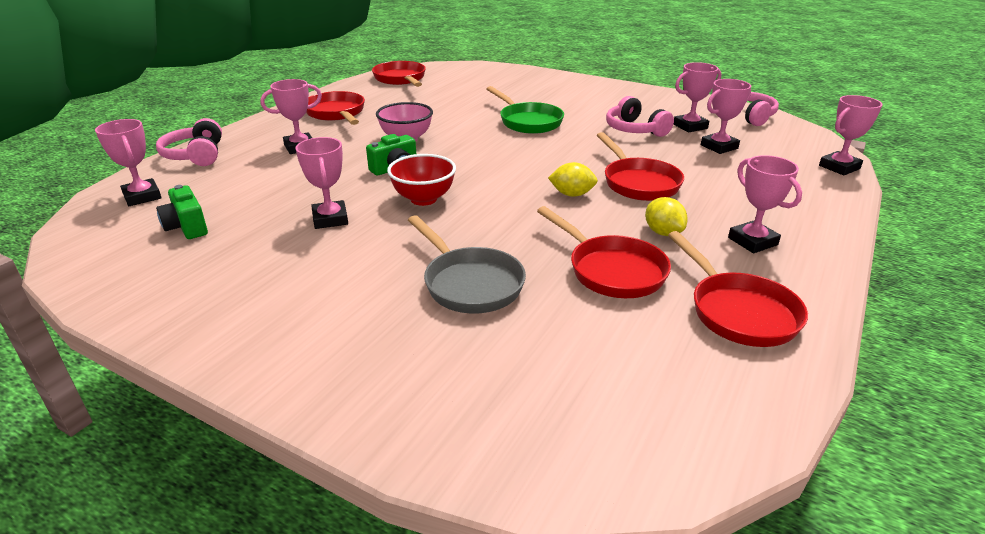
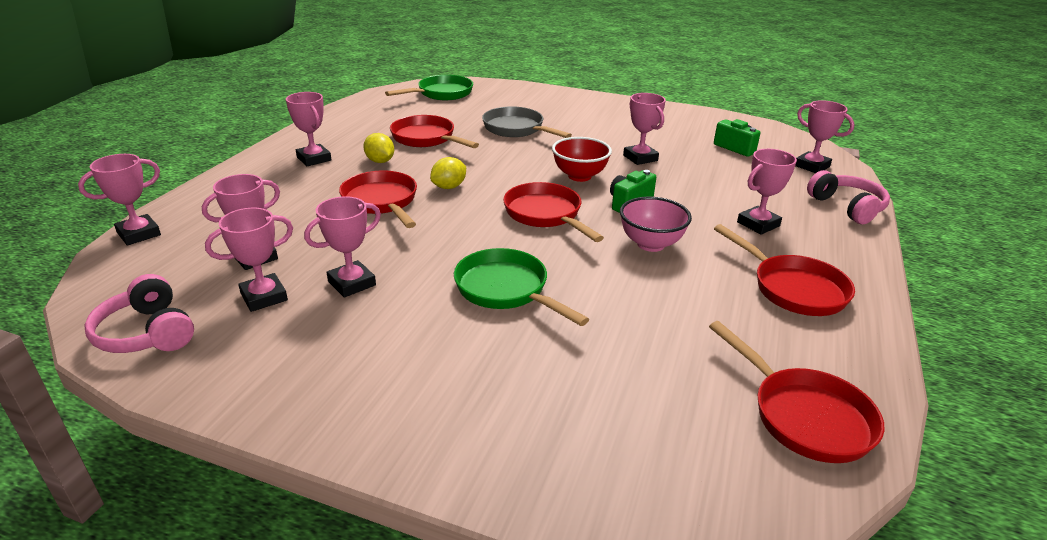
camera: 170 degrees right, 0 degrees up
yellow lemon [548,162,598,197] -> yellow lemon turned 45 degrees counterclockwise [430,157,466,189]
pink headphones [606,96,674,137] -> pink trophy [304,196,381,297]
red pan [668,231,808,347] -> red pan moved to [503,182,604,242]
none -> green pan [385,75,473,100]

